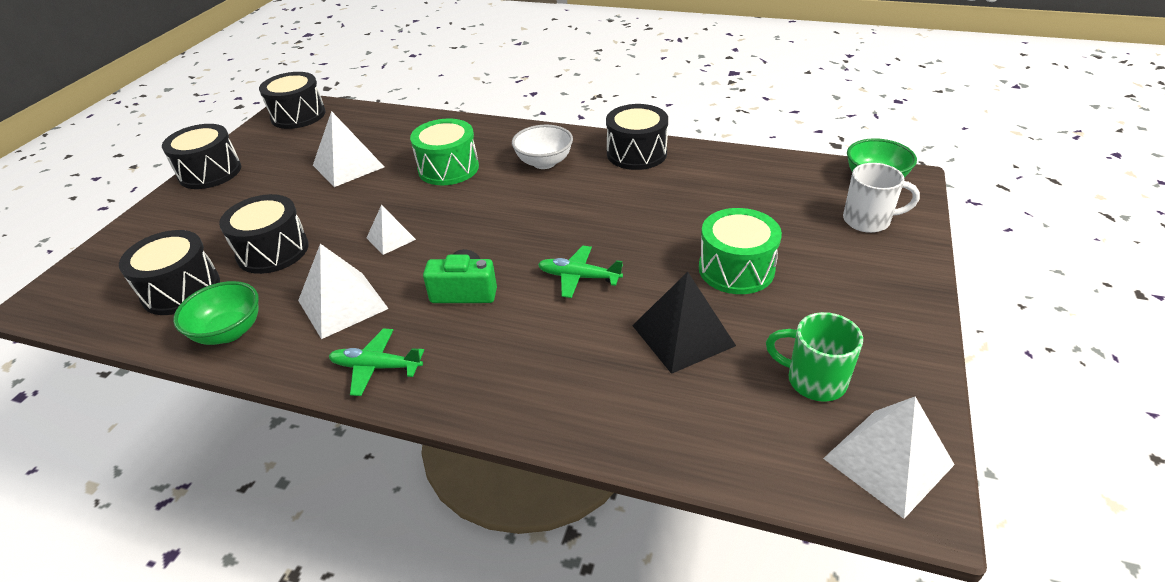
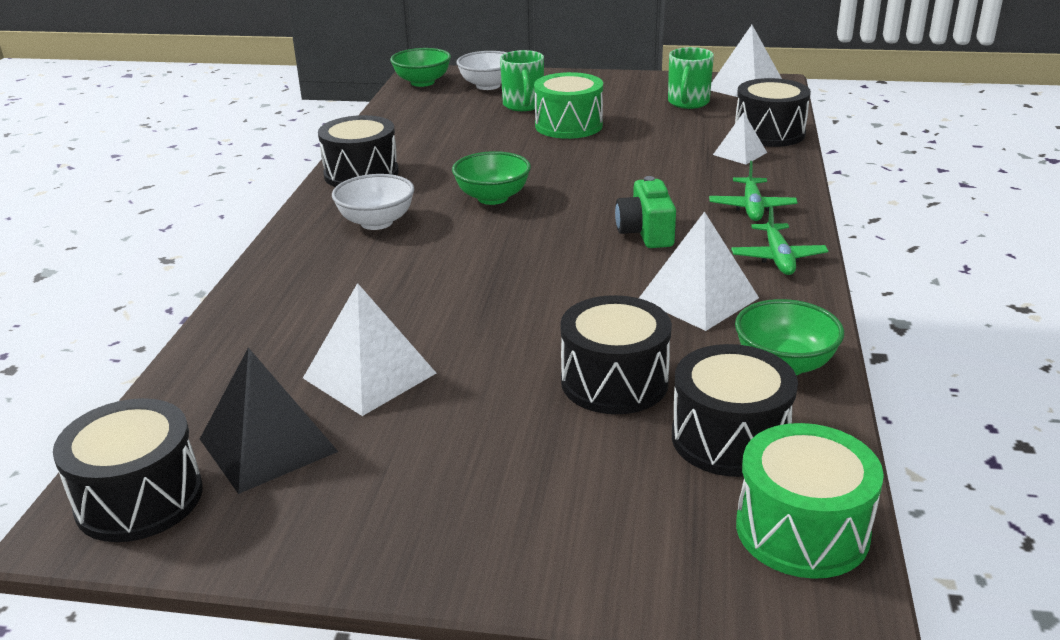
camera: 100 degrees left, 10 degrees down
black drum [162,124,241,189] -> black drum moved to [735,78,811,147]
white pyramid [367,205,416,255] -> white pyramid moved to [713,112,767,165]
green drum [410,119,479,185] -> green drum moved to [736,423,884,579]
green plane [538,246,623,298] -> green plane moved to [709,161,798,221]
black pyramid [632,272,736,374] -> black pyramid moved to [200,347,338,494]
white mug [843,163,920,233] -> white bowl [456,51,507,90]
none -> green bowl [452,151,531,205]
none -> green mug [500,50,544,111]

